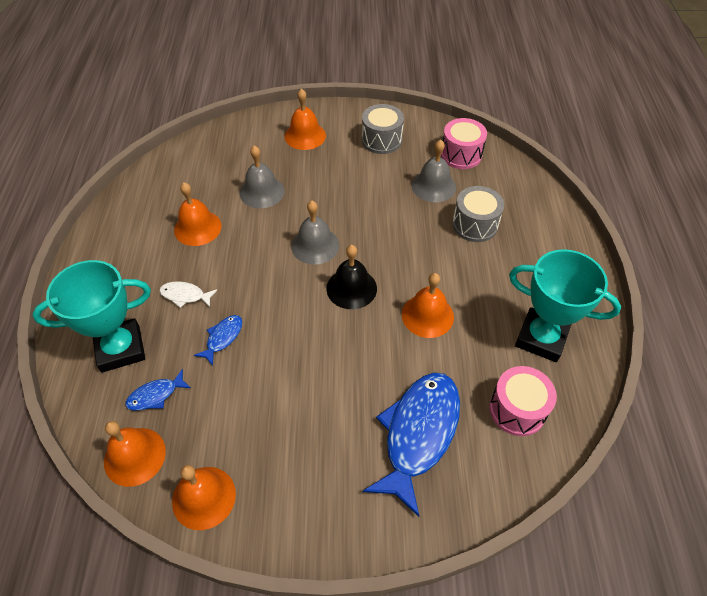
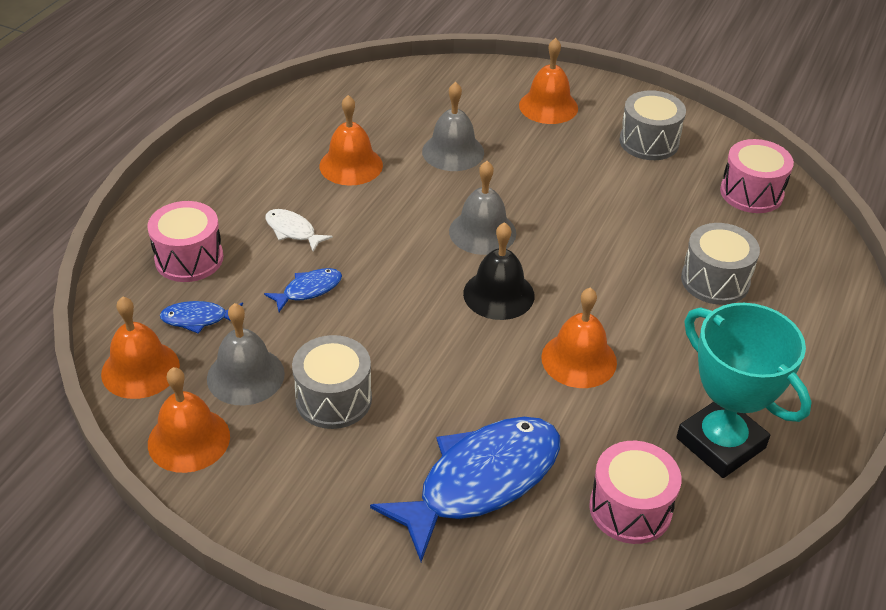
camera: 25 degrees right, 10 degrees down
turquoise trophy [32,260,151,372] -> pink drum [147,201,223,282]
grey bell [412,140,456,202] -> grey bell moved to [207,303,285,405]
none -> grey drum [292,335,372,429]

